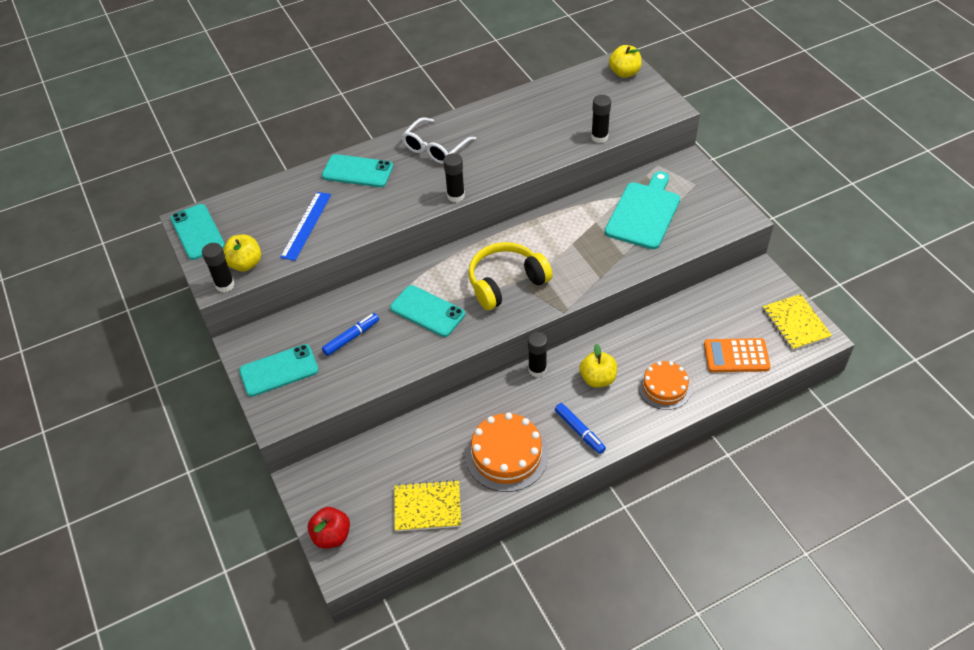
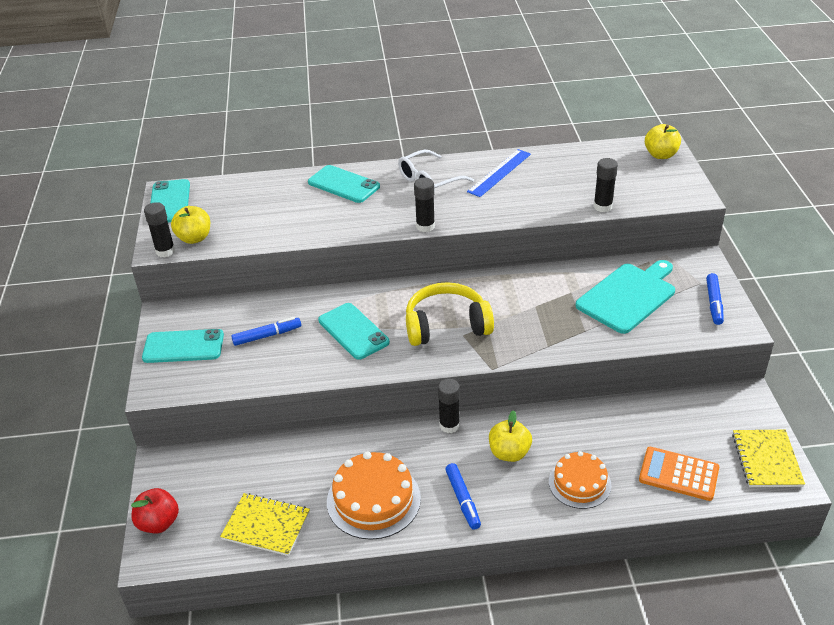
camera: 20 degrees right, 10 degrees down
blue ruler [280,192,331,261] -> blue ruler moved to [467,149,531,197]
none -> blue marker [706,273,724,325]

